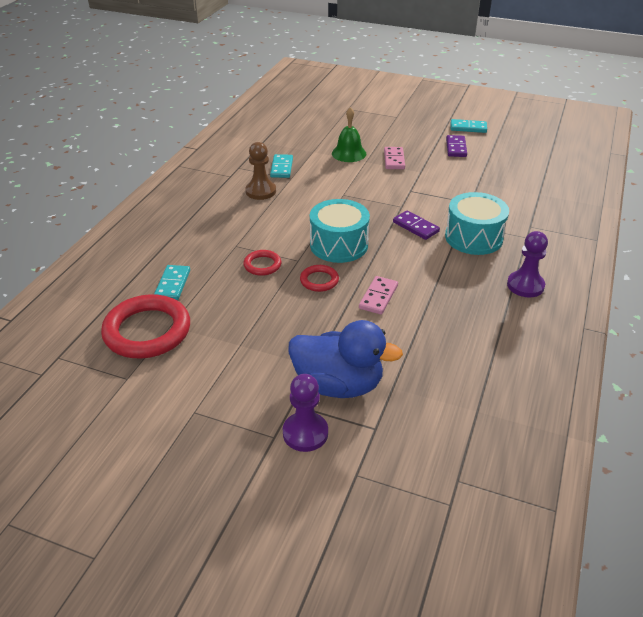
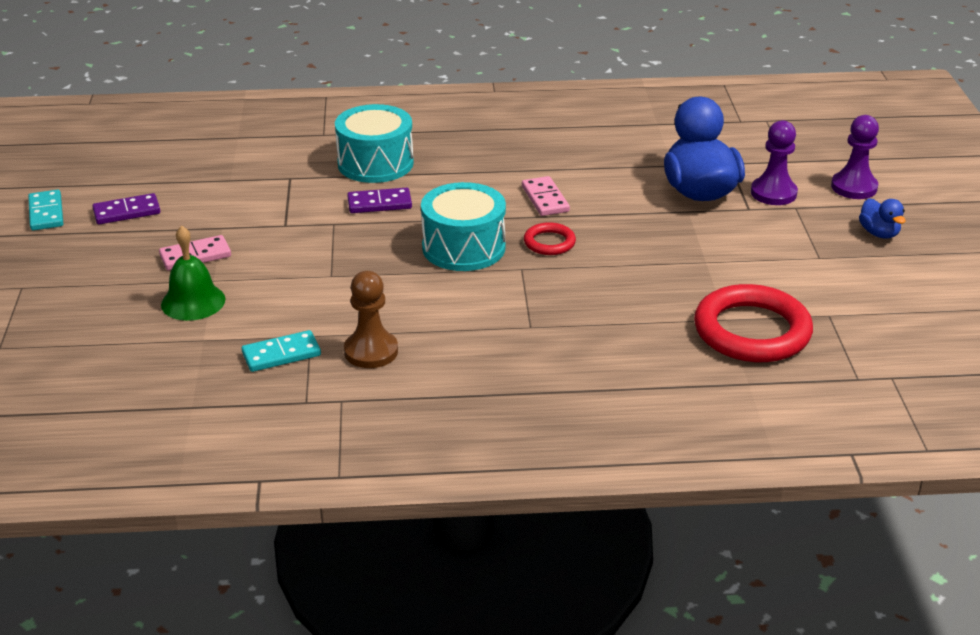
camera: 115 degrees left, 5 degrees down
turquoise domino [154,265,190,300] -> none
red ring [243,250,282,276] -> none
pink domino [359,276,398,315] -> pink domino turned 75 degrees clockwise [522,176,570,216]
purple domino [393,210,440,240] -> purple domino turned 60 degrees clockwise [347,188,412,213]
purple pawn [507,231,548,298] -> purple pawn moved to [831,115,879,199]
none -> blue duck [859,198,906,239]

